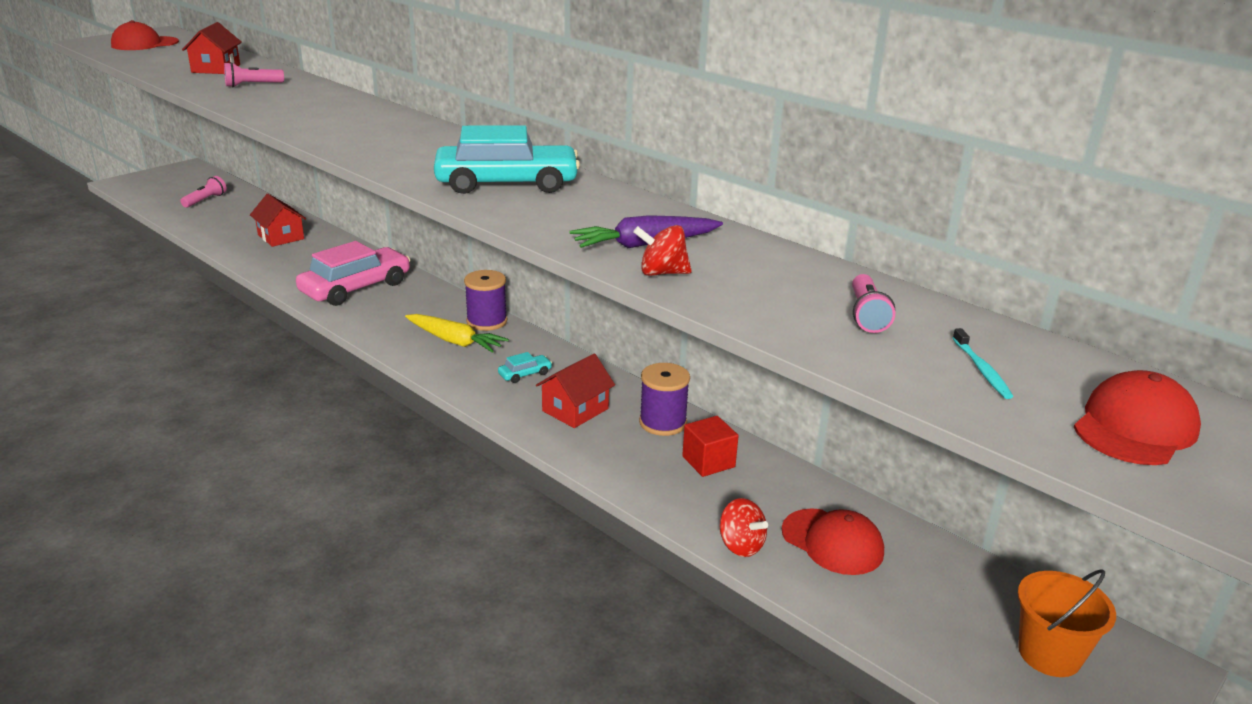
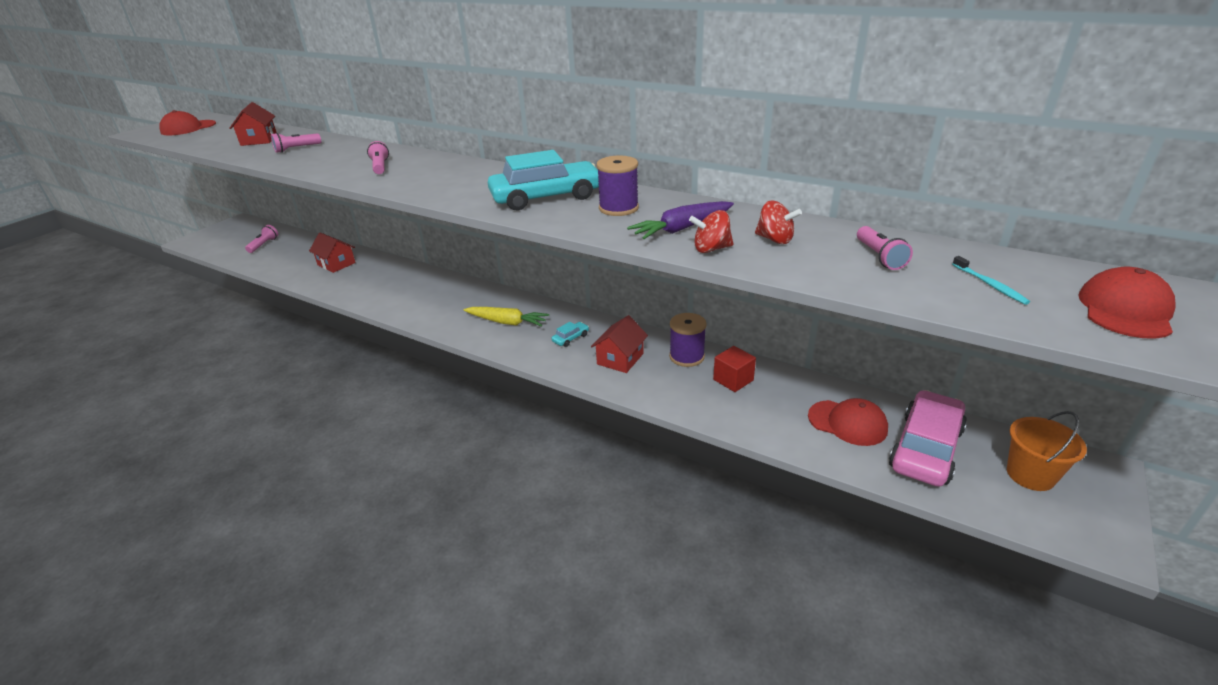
camera: 10 degrees left, 5 degrees up
pink car [296,241,410,306] -> pink car moved to [889,390,967,487]
purple spool [464,270,507,331] -> purple spool moved to [596,156,639,216]
red spinning top [719,498,768,557] -> red spinning top moved to [755,201,802,244]
none -> pink flashlight [367,141,389,174]

